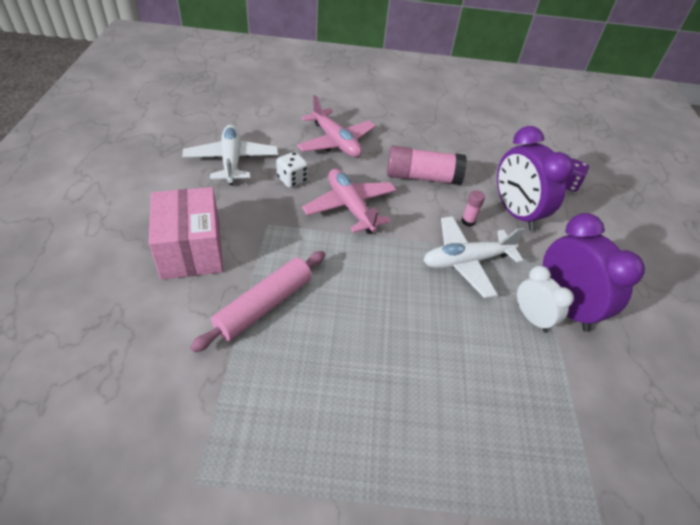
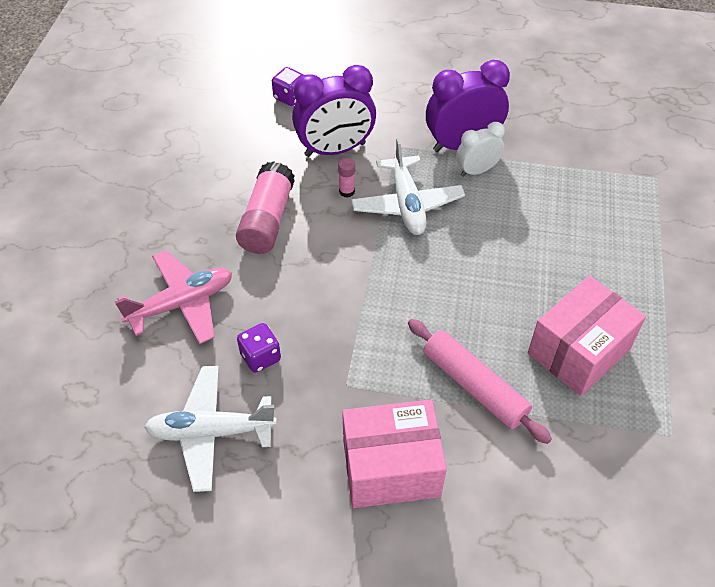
camera: 80 degrees left, 5 degrees up
white dice [276,152,308,188] -> purple dice [237,323,281,373]
pink plane [302,169,396,234] -> none
none -> pink box [528,276,646,396]

